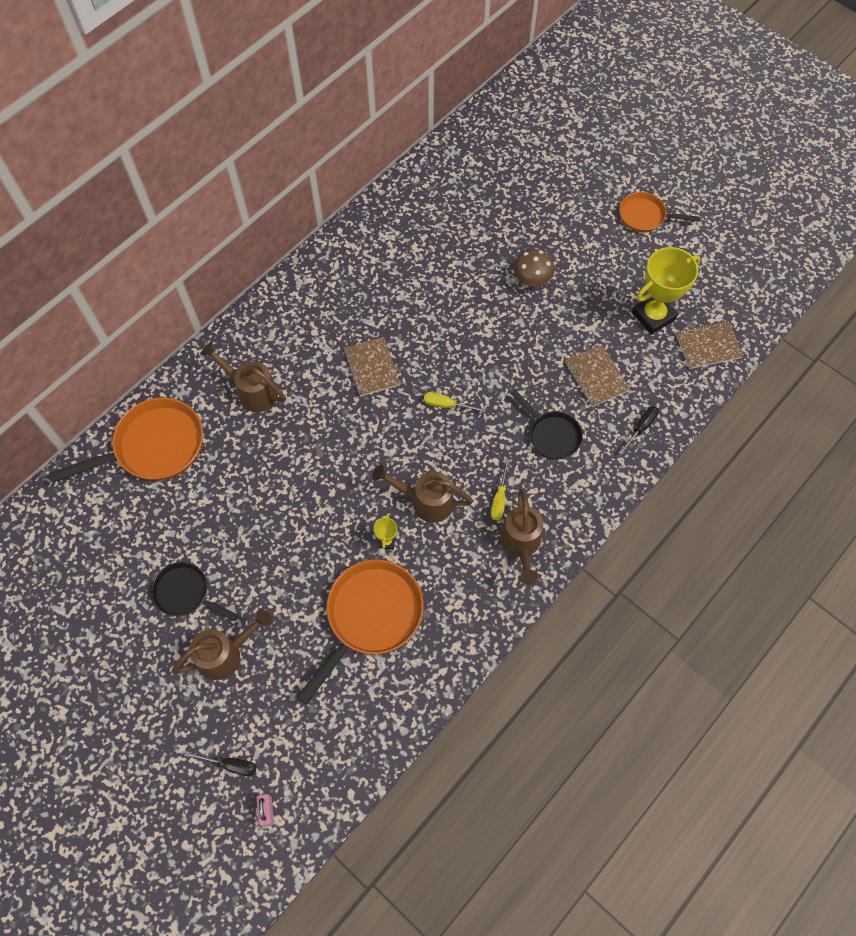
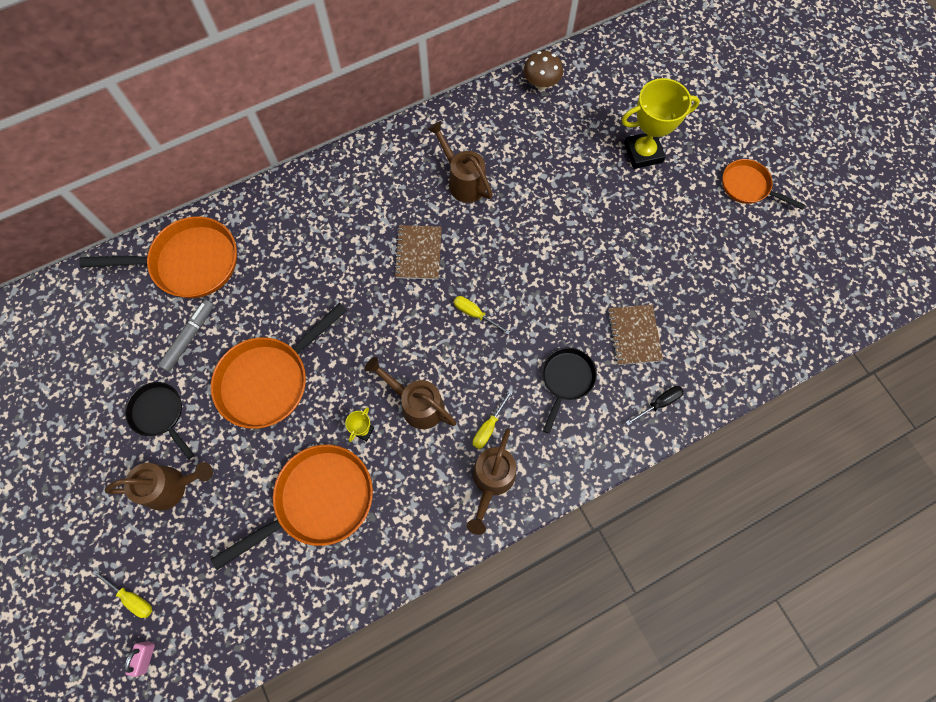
camera: 20 degrees right, 5 degrees up
black screwdriver [184,751,256,776] -> yellow screwdriver [92,570,152,618]
brown watering can [200,342,286,412] -> brown watering can moved to [427,121,493,203]
black pan [511,390,583,460] -> black pan turned 135 degrees counterclockwise [542,347,597,434]
brown mushroom [514,249,555,286] -> brown mushroom moved to [524,51,563,90]
yellow trophy [632,247,700,335] -> yellow trophy moved to [622,78,700,169]
brown notebook [676,321,743,369] -> none
none -> grey marker [158,300,214,372]
none -> orange pan [211,303,347,429]

